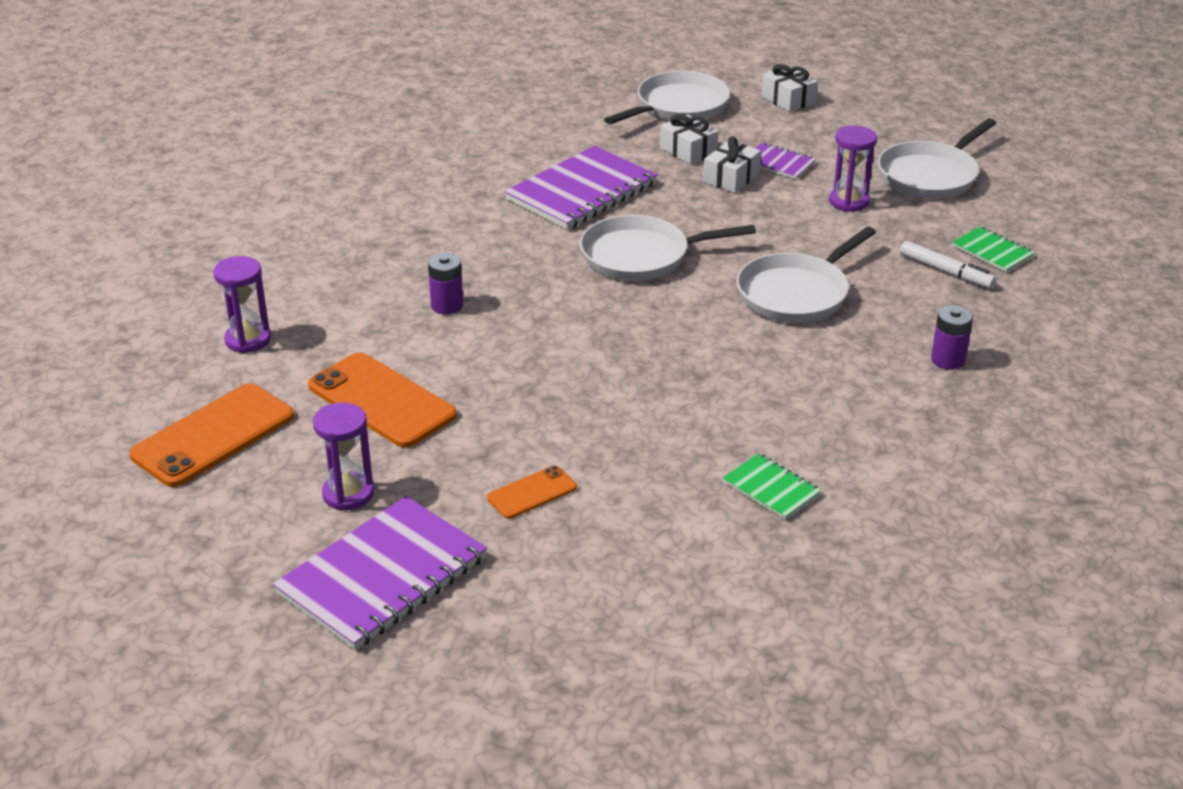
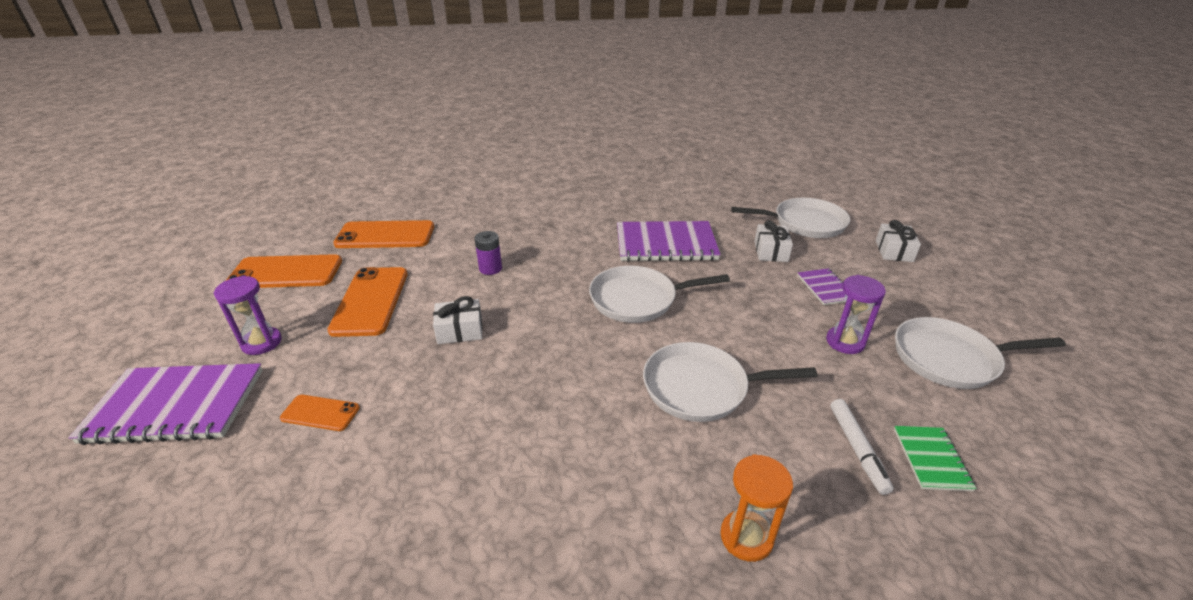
camera: 45 degrees right, 0 degrees up
purple hourglass [213,256,271,353] -> orange phone [333,220,434,248]
white pan [580,215,756,281] -> white pan turned 45 degrees counterclockwise [589,266,730,323]
white gift [703,136,761,193] -> white gift moved to [433,296,483,344]
green notebook [723,453,821,520] -> none
purple battery [931,305,973,370] -> orange hourglass [720,454,793,562]

